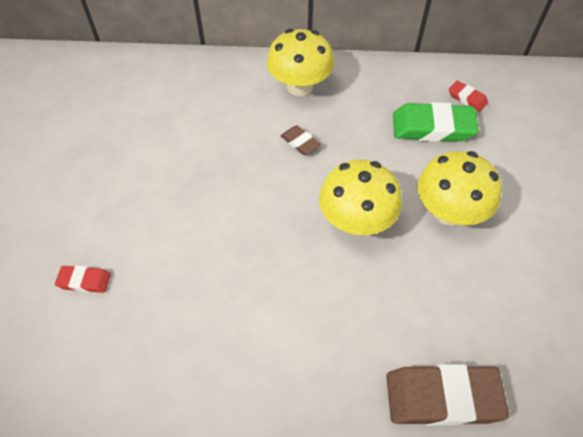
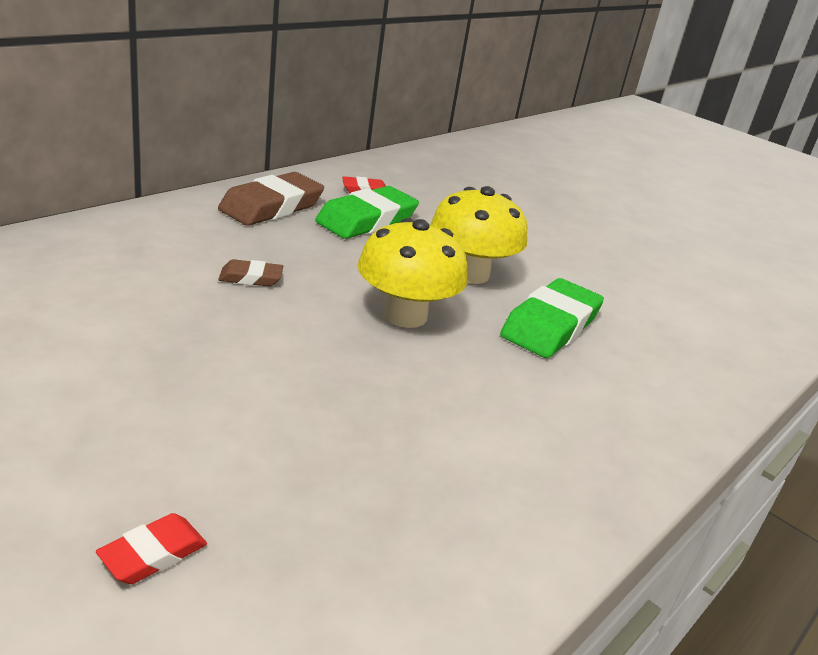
camera: 55 degrees left, 25 degrees down
yellow mushroom [266,29,334,96] -> none
brown eraser [386,364,509,426] -> brown eraser moved to [218,172,324,226]
none -> green eraser [500,278,604,358]

